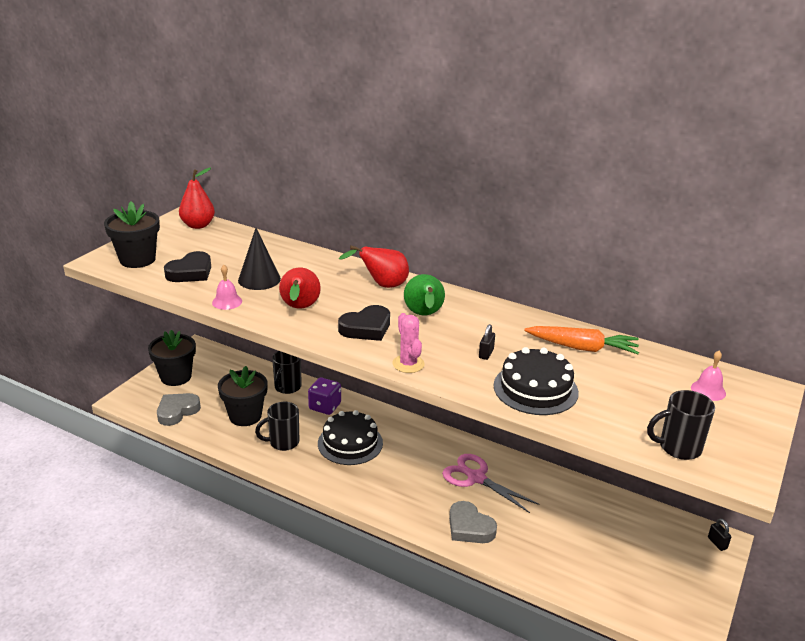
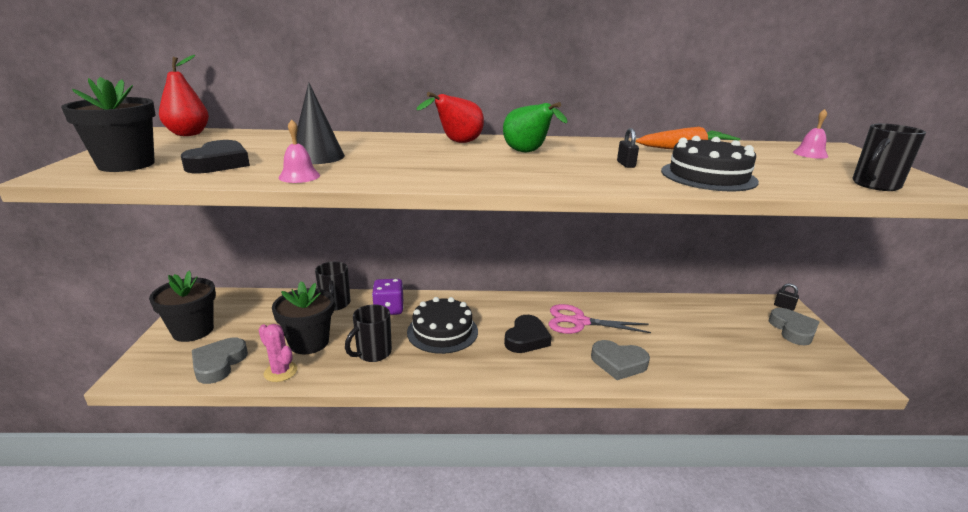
camera: 30 degrees left, 5 degrees down
red pear [279,268,321,309] -> none
black heart [338,305,390,341] -> black heart moved to [504,315,552,353]
pink cactus [392,313,425,373] -> pink cactus moved to [259,324,297,382]
none -> grey heart [769,308,819,345]

